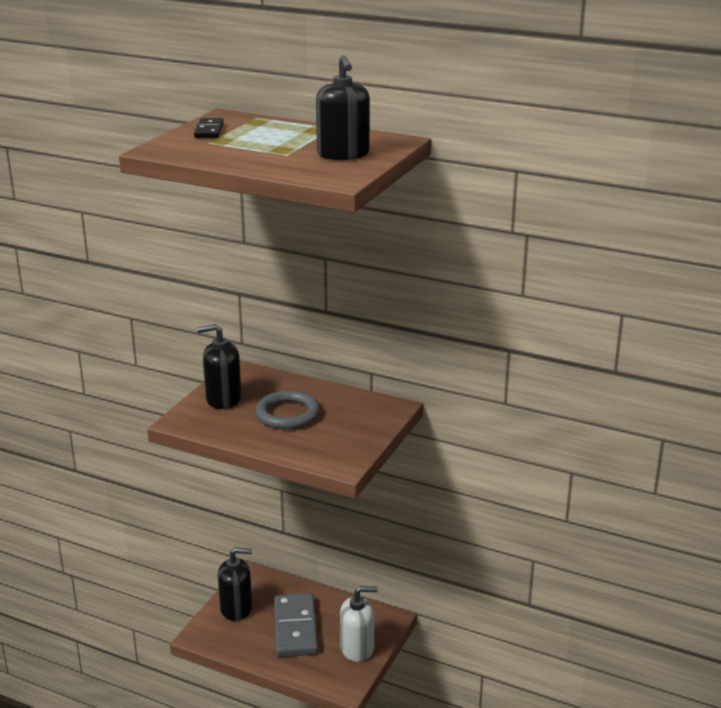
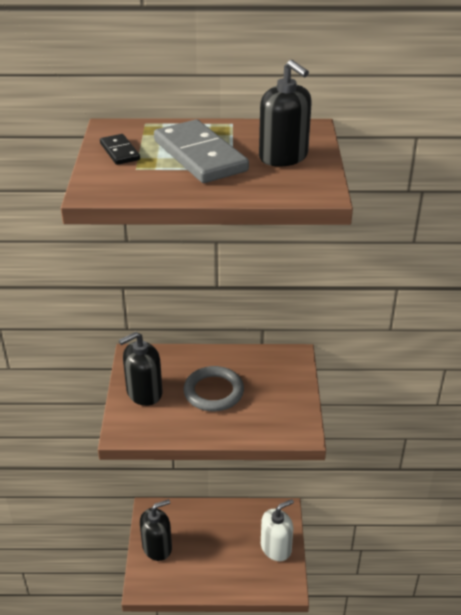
camera: 25 degrees left, 10 degrees up
grey domino [274,593,318,657] -> grey domino moved to [154,120,249,183]

